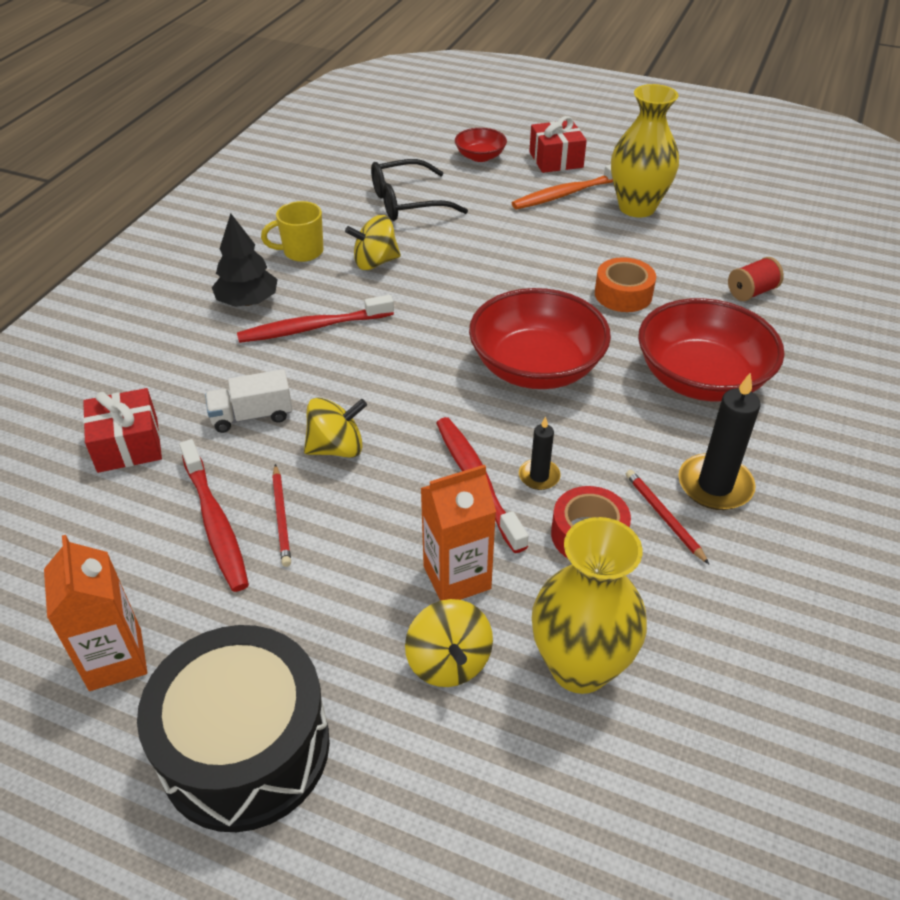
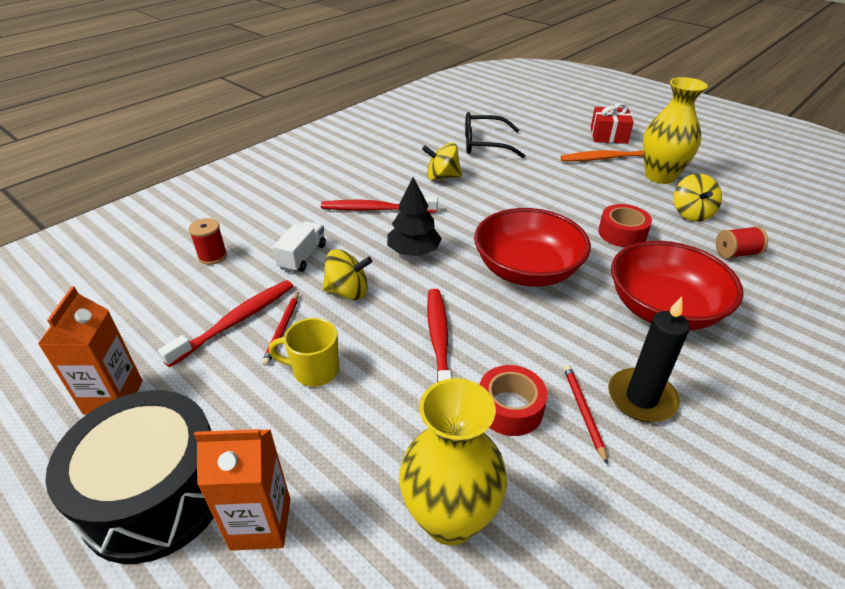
camera: 20 degrees right, 5 degrees down
red gift [83,388,162,473] -> red spool [189,218,227,265]
red toothbrush [179,439,249,592] -> red toothbrush turned 135 degrees counterclockwise [158,280,293,367]
white truck [205,369,293,433] -> white truck turned 105 degrees clockwise [273,221,326,273]
black tree [212,213,278,307] -> black tree moved to [387,177,442,256]
yellow mug [261,201,324,262] -> yellow mug moved to [269,318,339,387]
yellow spinning top [405,599,493,687] -> yellow spinning top moved to [674,174,722,222]
orange carton [421,465,496,601] -> orange carton moved to [194,429,290,551]
red bowl [455,128,507,162] -> none
black candle [519,416,561,490] -> none
orange tape [595,257,656,312] -> red tape [598,204,652,248]

